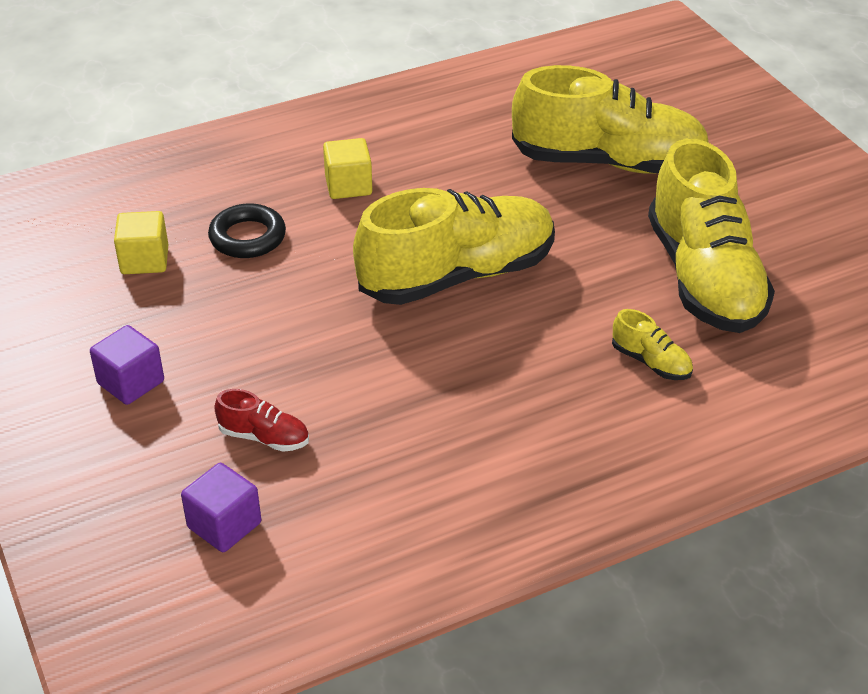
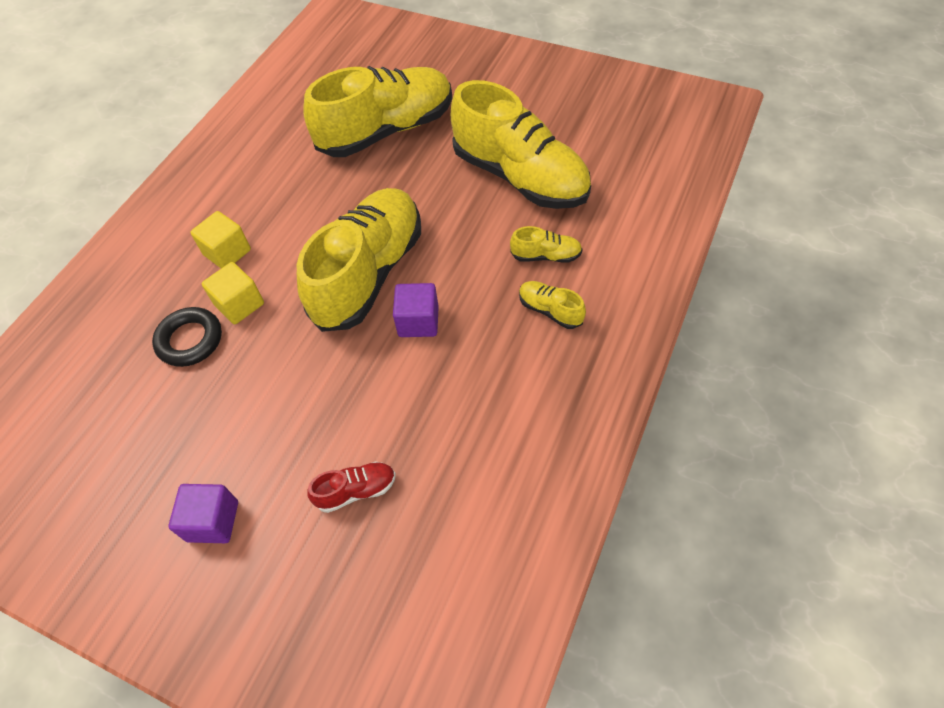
camera: 35 degrees left, 15 degrees up
yellow cube [114,211,168,274] -> yellow cube moved to [202,262,264,324]
purple cube [181,463,261,552] -> purple cube moved to [393,283,439,337]
none -> yellow shoe [519,281,586,329]

